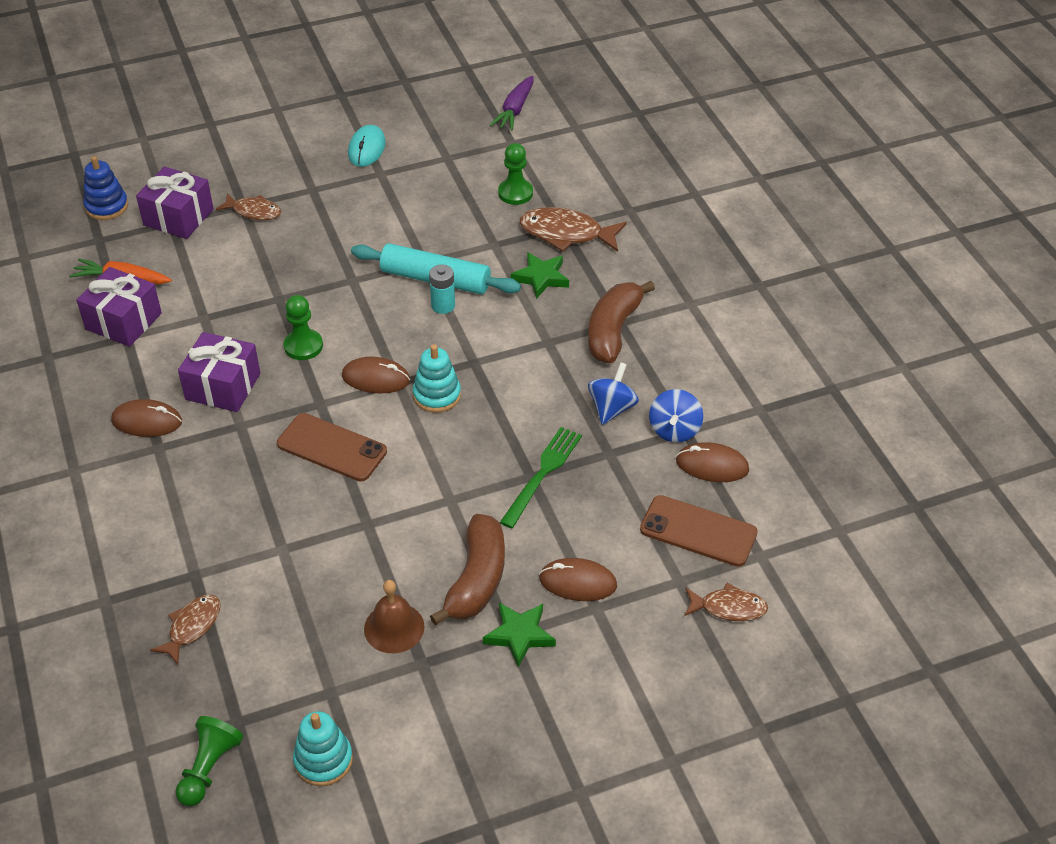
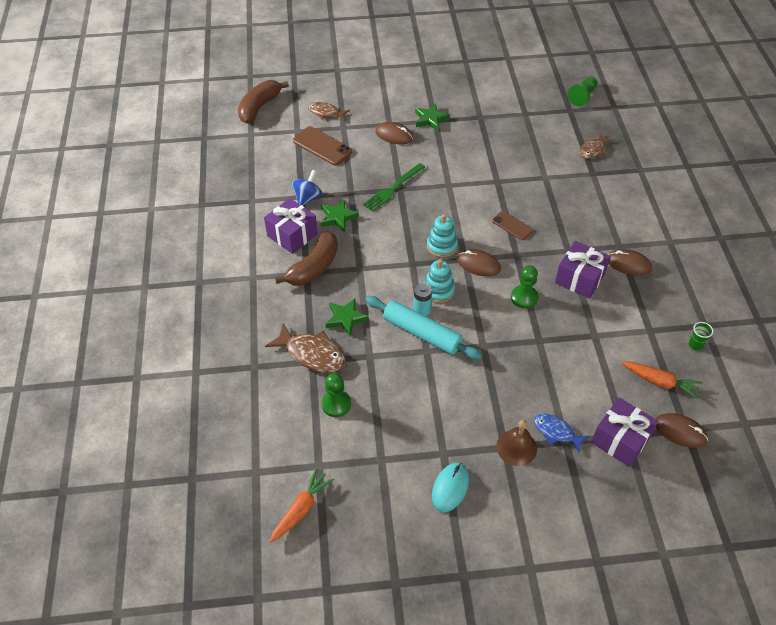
camera: 165 degrees left, 5 degrees up
purple gift [76,267,162,347] -> purple gift moved to [264,198,318,254]
blue stacking toy [83,156,128,220] -> none
brown fish [216,193,281,220] -> blue fish [534,414,589,453]
brown phone [277,413,387,481] -> brown phone [492,211,533,240], size x0.62
turquoise stacking toy [293,711,353,786] -> turquoise stacking toy moved to [424,259,455,303]
brown bell [364,580,425,653] -> brown bell moved to [497,420,537,466]
brown banana [430,514,505,626] -> brown banana moved to [238,80,289,123]
purple carrot [490,76,533,131] -> orange carrot [269,468,334,542]
blue spinning top [588,362,639,425] -> green star [321,199,359,232]
brown mouse [676,442,749,482] -> brown mouse moved to [656,413,708,448]
none -> green cup [688,322,713,351]

